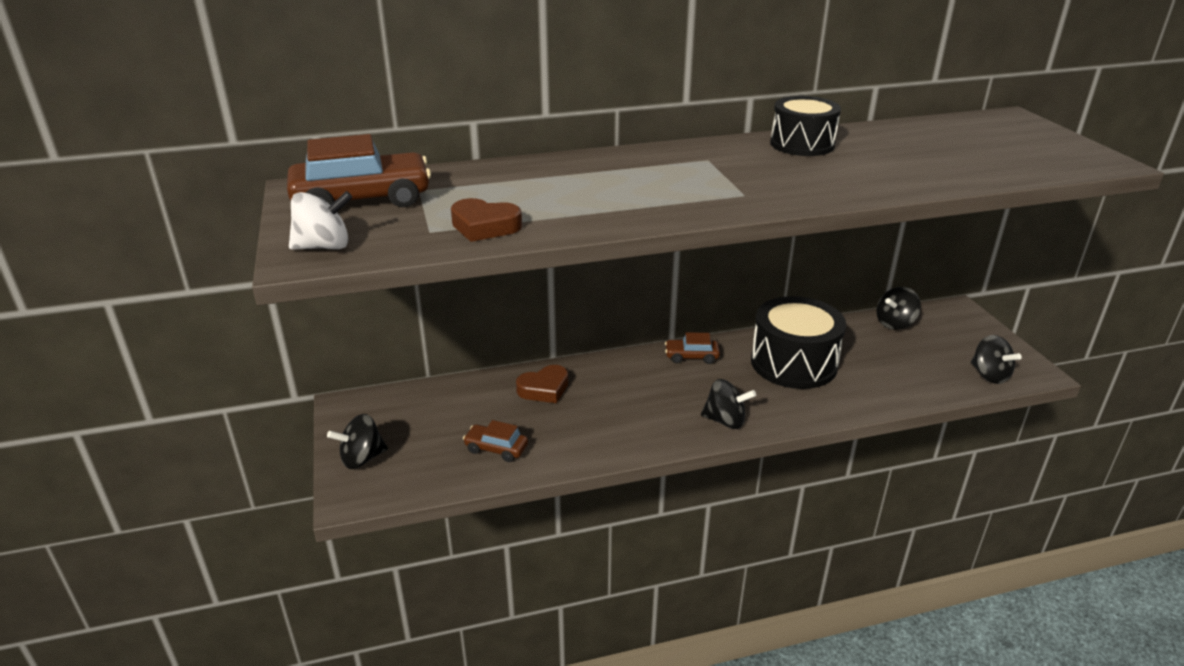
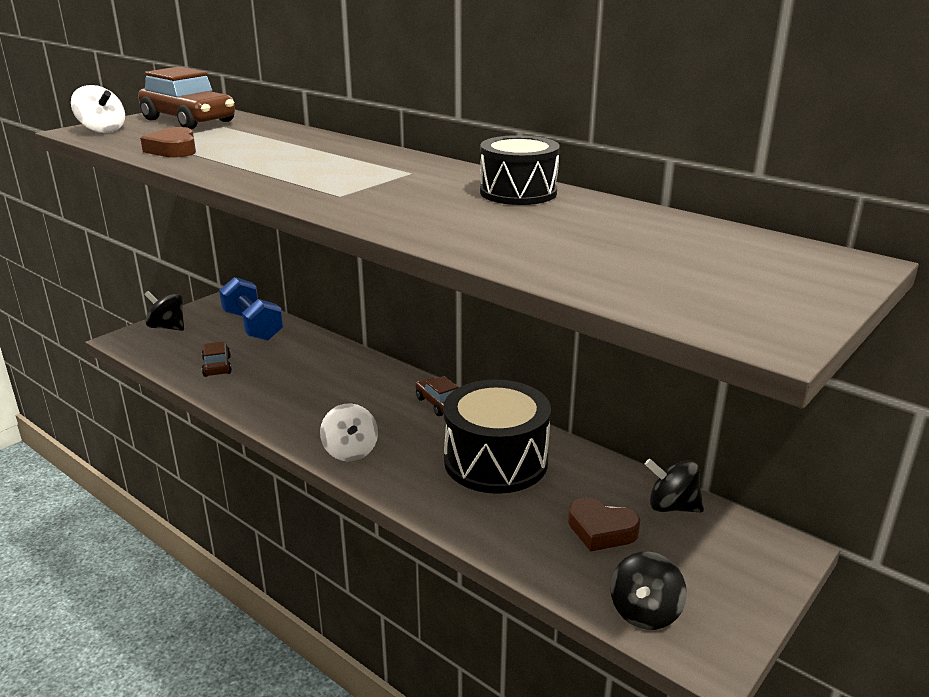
camera: 55 degrees right, 5 degrees down
brown heart [516,365,568,403] -> brown heart moved to [568,497,640,551]
black spinning top [701,379,756,429] -> white spinning top [320,403,378,462]
none -> blue dumbbell [219,277,283,341]

